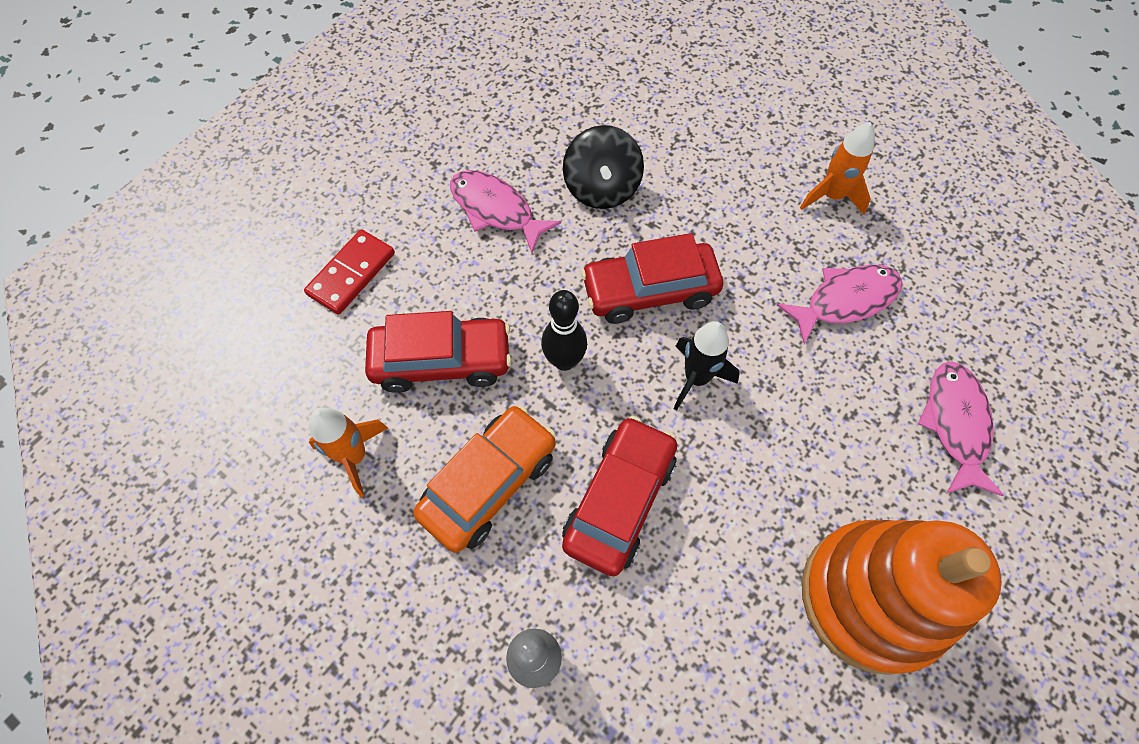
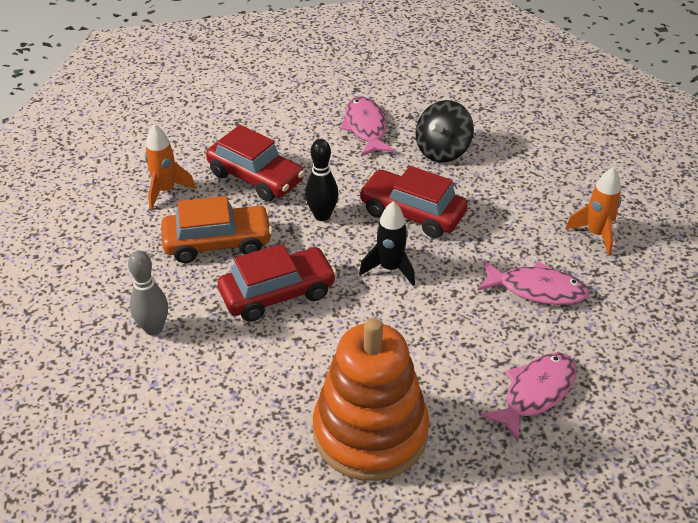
camera: 40 degrees right, 20 degrees down
red domino [304,229,395,315] -> none

